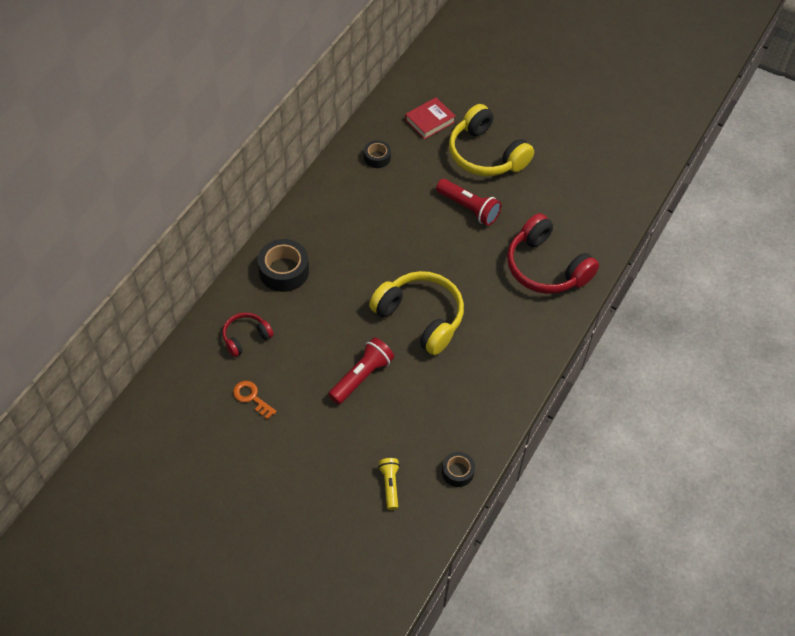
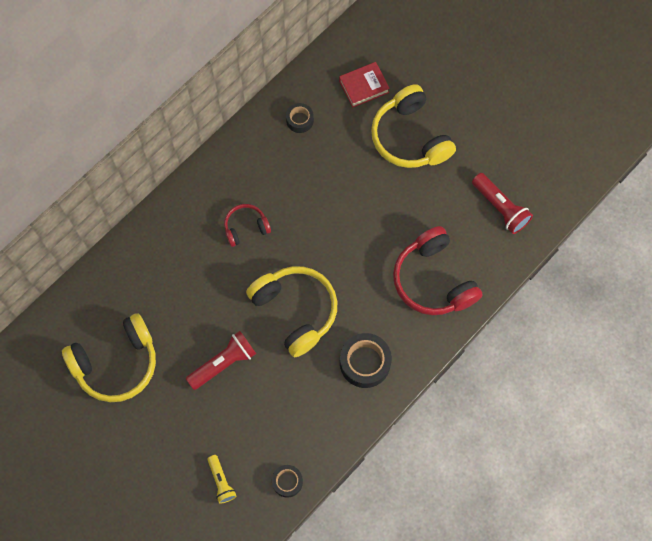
camera: 15 degrees right, 15 degrees up
red headphones [222,312,274,357] -> red headphones moved to [224,204,271,247]
orange key [233,381,277,420] -> yellow headphones [62,313,156,402]
black tape [258,239,309,292] -> black tape moved to [340,333,392,388]
yellow flashlight [378,458,400,510] -> yellow flashlight turned 150 degrees clockwise [207,455,236,504]
red flashlight [436,179,502,226] -> red flashlight moved to [472,173,533,234]

